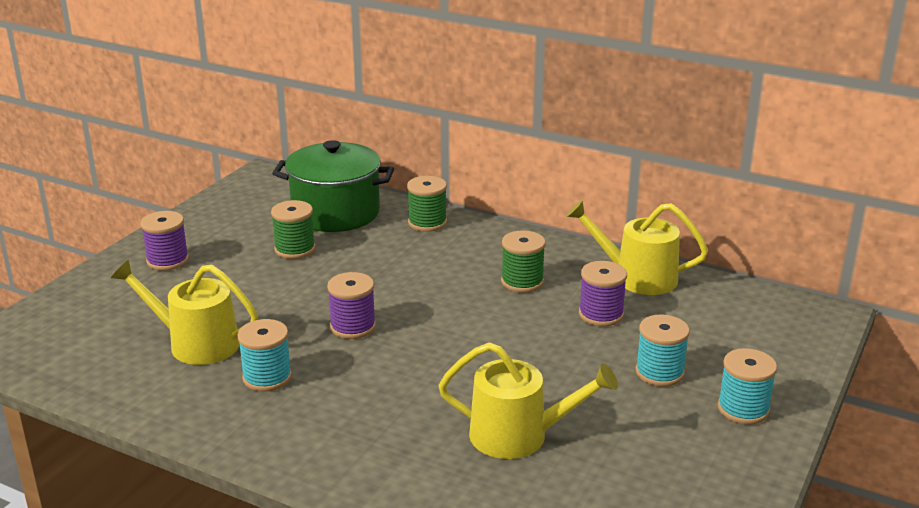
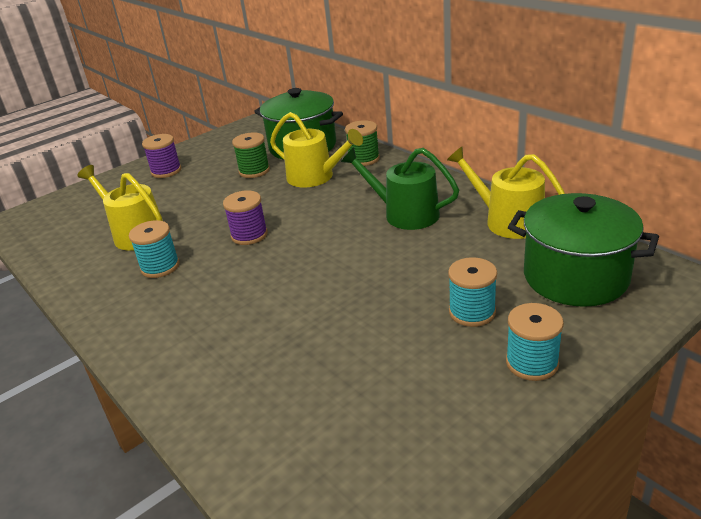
camera: 25 degrees right, 5 degrees up
yellow watering can [438,342,618,459] -> yellow watering can moved to [270,112,363,188]
green spool [501,230,546,293] -> green watering can [341,147,459,230]
purple spool [579,261,627,326] -> none
none -> green pot [508,193,659,307]

